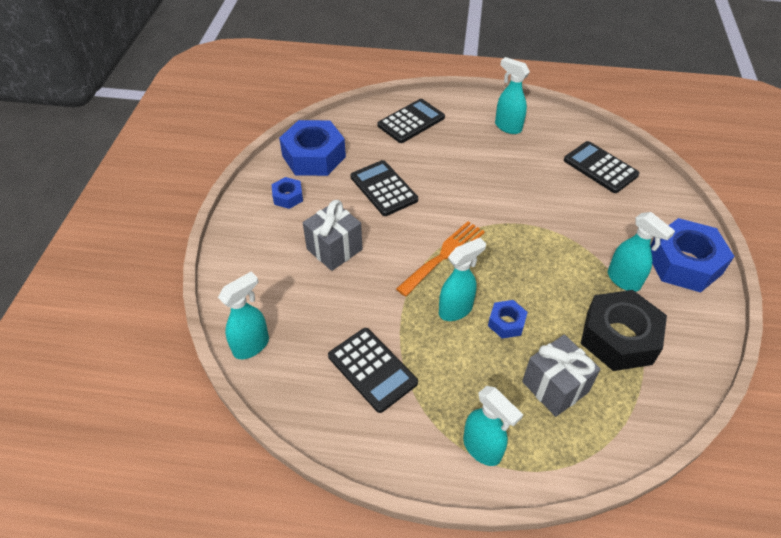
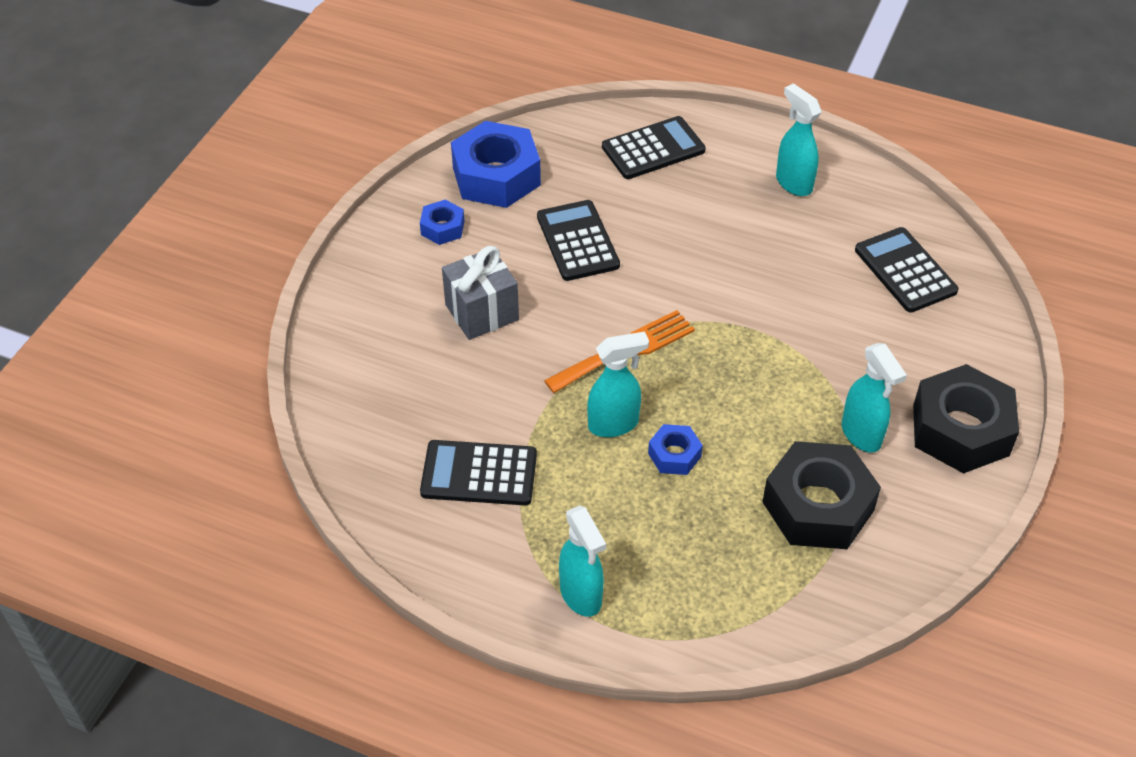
camera: 15 degrees right, 0 degrees up
turquoise spray bottle [218,272,269,359] -> none
black calculator [328,328,418,413] -> black calculator turned 120 degrees clockwise [420,440,537,505]
grey gift [522,334,600,417] -> none
blue nut [650,218,734,293] -> black nut [913,364,1019,474]

